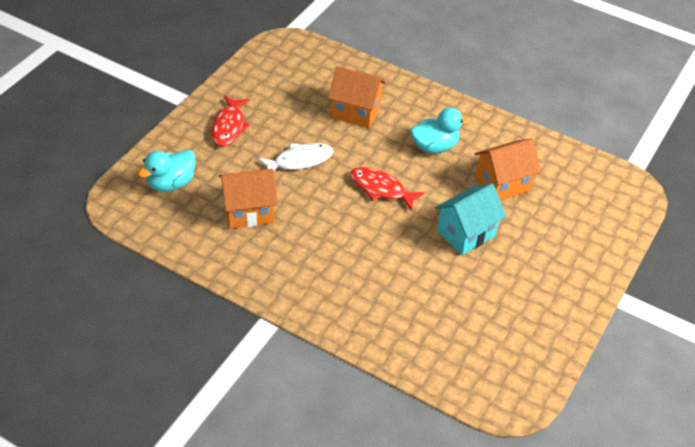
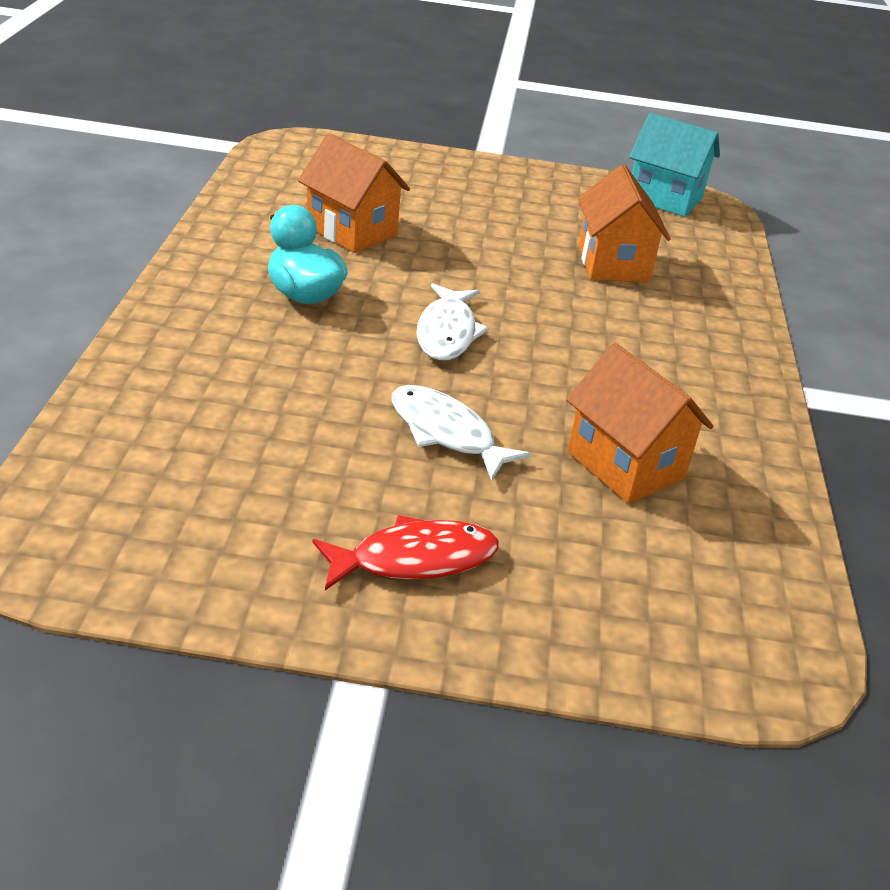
camera: 115 degrees left, 10 degrees down
turquoise duck [138,149,196,192] -> none
orange house [328,66,387,128] -> orange house moved to [578,164,671,283]
red fish [350,167,425,210] -> white fish [416,283,489,361]
turquoise house [435,183,506,255] -> turquoise house moved to [629,113,720,217]

